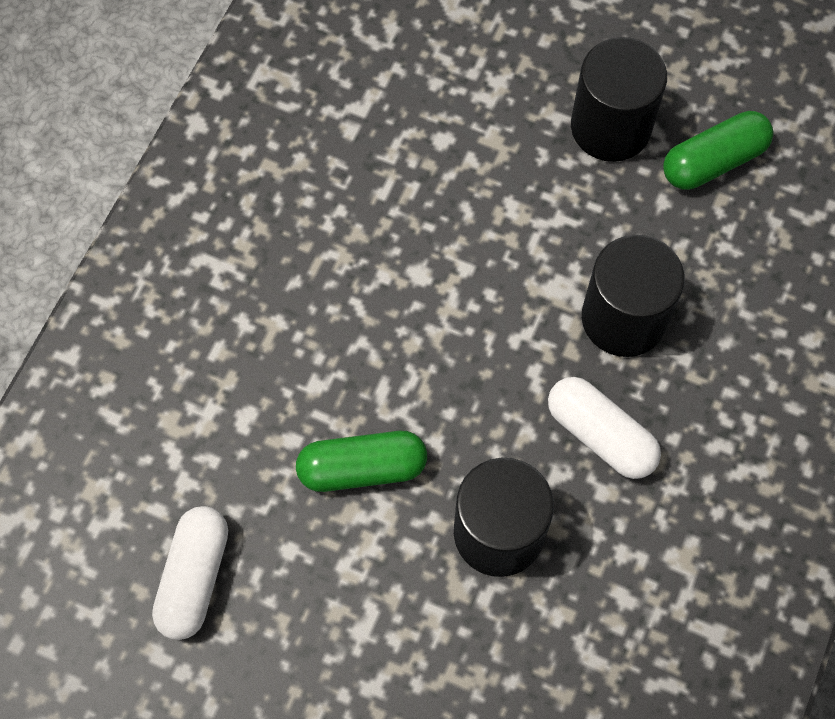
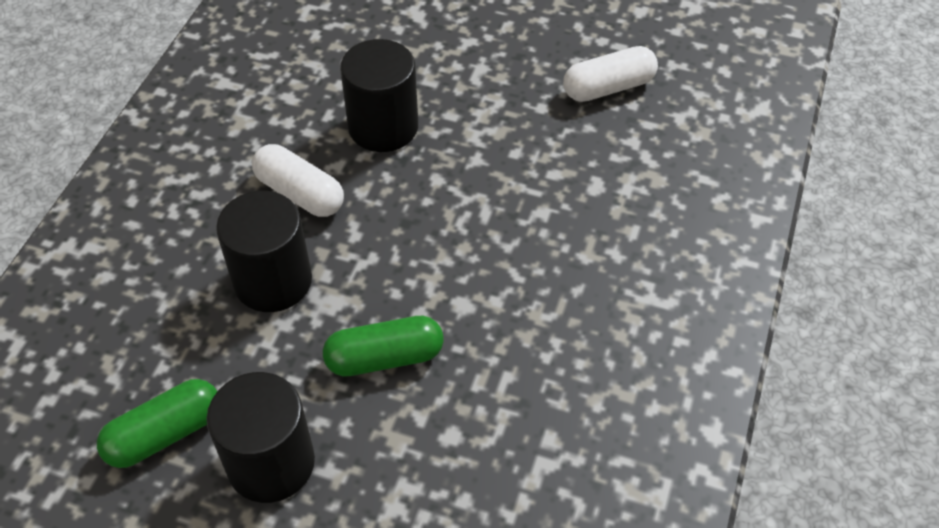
camera: 175 degrees right, 15 degrees down
white capsule [152,506,228,640] -> white capsule turned 60 degrees clockwise [563,46,658,102]
green capsule [296,431,427,492] -> green capsule moved to [323,316,444,377]

